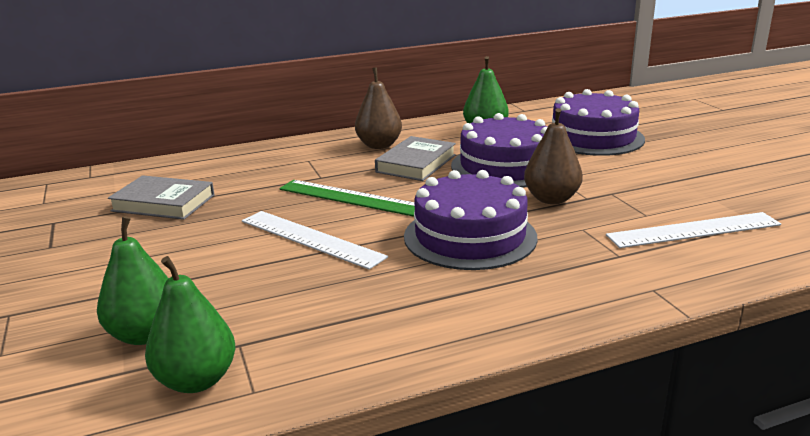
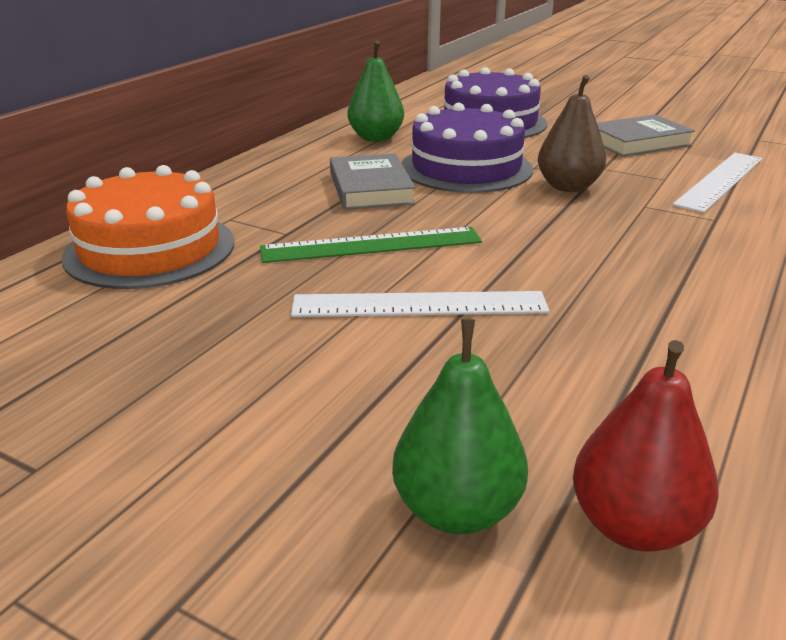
camera: 40 degrees left, 5 degrees up
grey book [108,175,214,220] -> grey book moved to [597,115,695,157]
green pear [145,256,236,393] -> red pear [573,340,719,552]
brown pear [355,67,402,149] -> none
purple cake [404,170,538,270] -> none
none -> orange cake [62,165,234,289]

